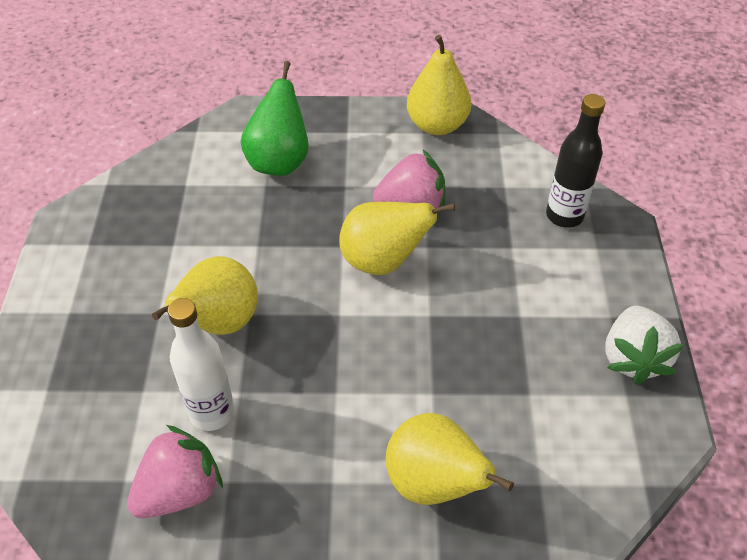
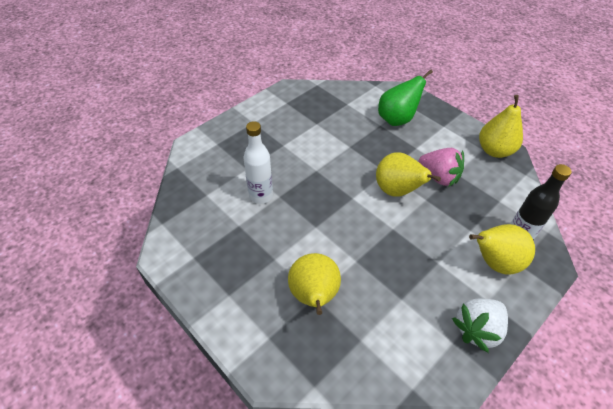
camera: 45 degrees right, 0 degrees up
pink strawberry [127,425,223,518] -> none
yellow pear [152,256,258,335] -> yellow pear moved to [469,224,535,274]

